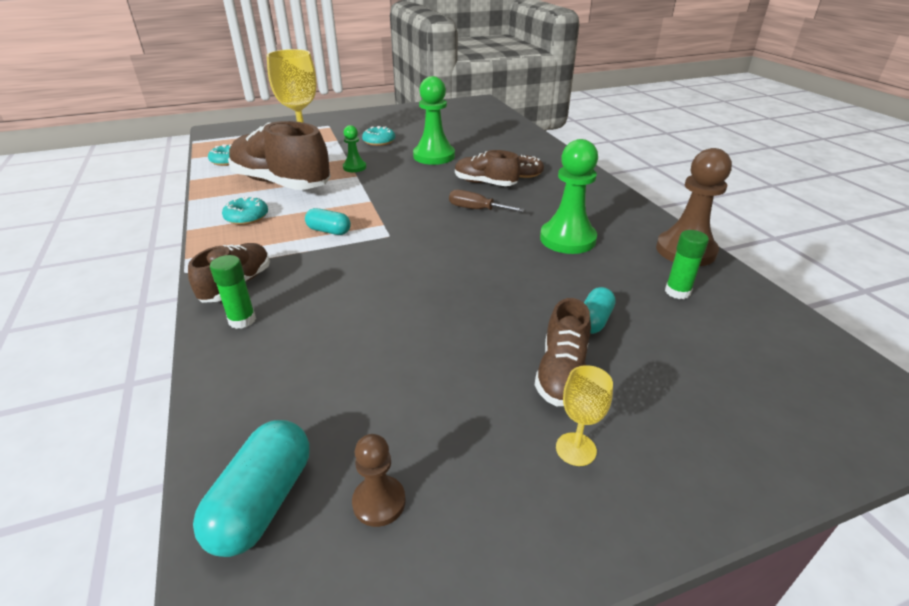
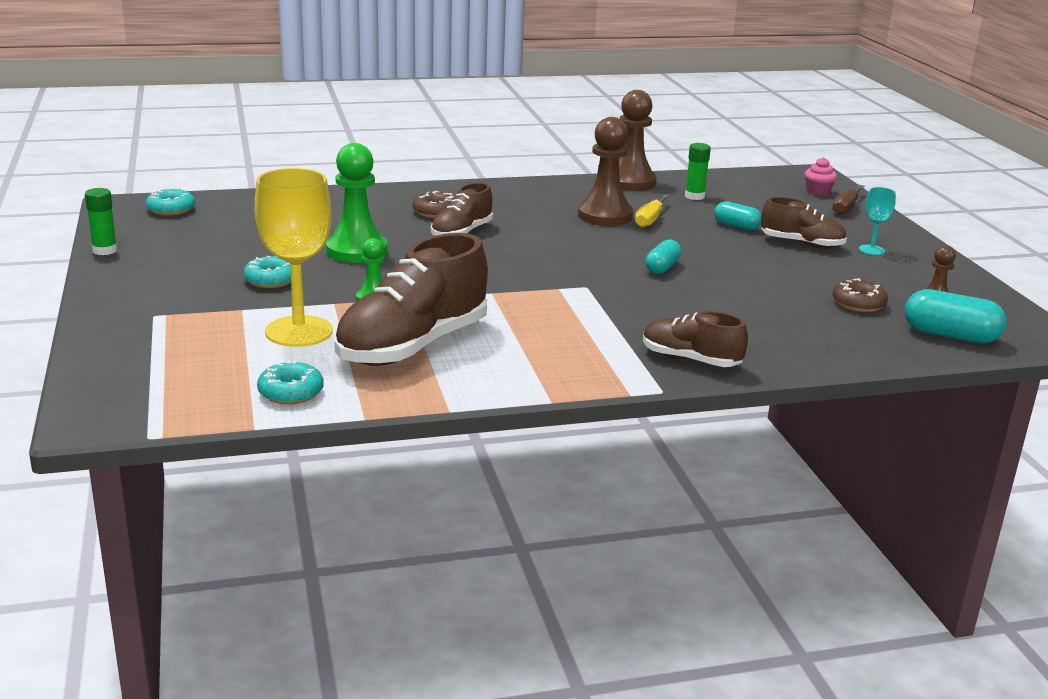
camera: 85 degrees left, 10 degrees down
green glue stick [210,255,256,329] -> green glue stick moved to [85,188,117,255]
turquoise donut [222,196,268,225] -> turquoise donut moved to [146,188,195,216]
turquoise capsule [305,208,351,235] -> turquoise capsule moved to [645,239,682,274]
brown screwdriver [449,190,525,212] -> brown screwdriver moved to [832,185,865,215]
green pawn [540,139,598,254] -> brown pawn [578,117,634,226]
yellow goblet [556,365,613,466] -> turquoise goblet [859,187,896,255]
none -> yellow screwdriver [635,194,670,228]
none -> pink cupcake [805,157,837,196]
none -> brown donut [833,278,888,312]

